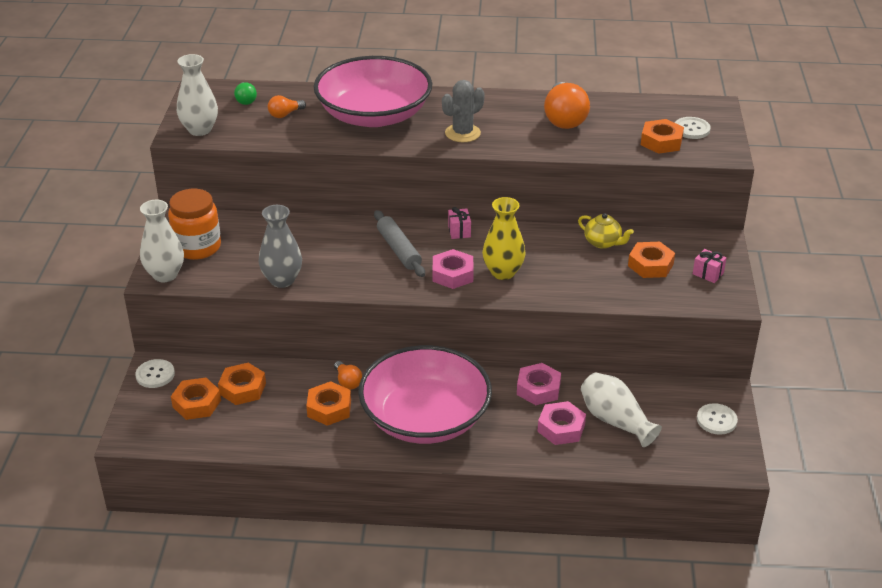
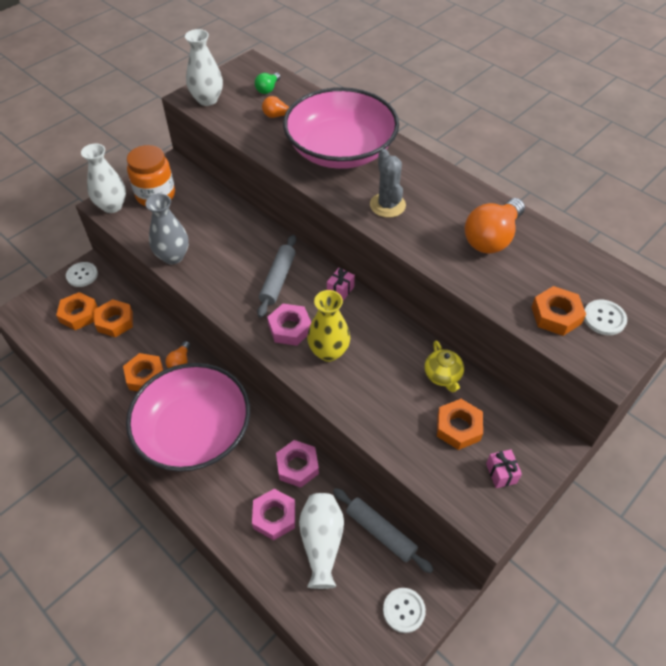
camera: 40 degrees right, 15 degrees up
grey cactus [442,80,484,142] -> grey cactus turned 75 degrees clockwise [370,149,406,218]
none -> grey rolling pin [333,488,434,573]

